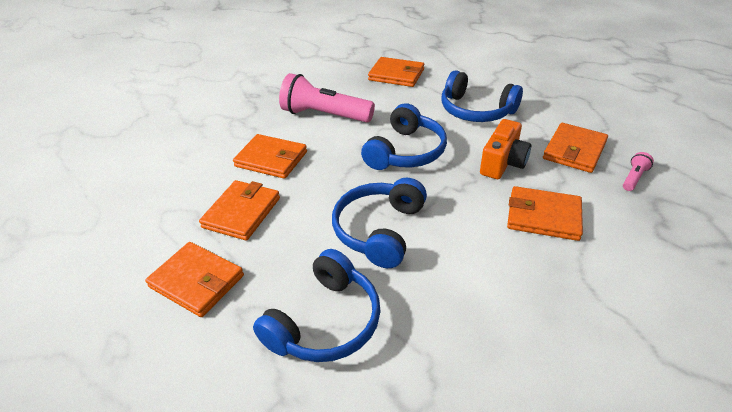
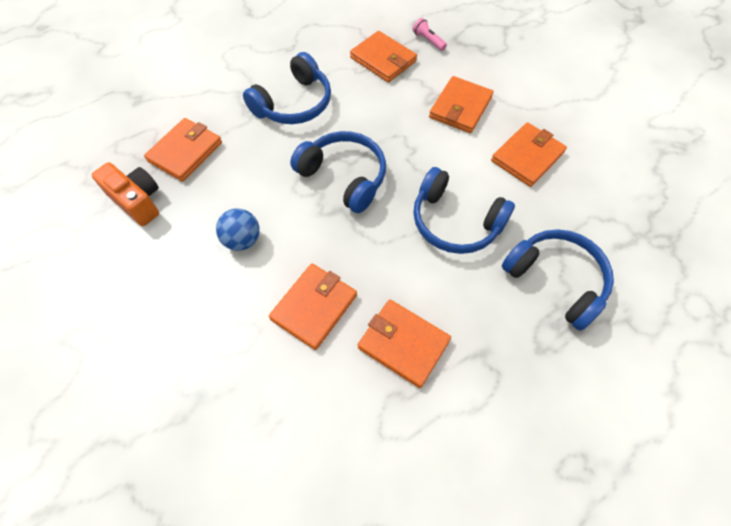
camera: 80 degrees left, 20 degrees up
orange wallet [145,242,244,317] -> orange wallet moved to [491,122,567,187]
pink flashlight [279,73,375,122] -> blue ball [216,209,260,251]
orange camera [480,119,531,179] -> orange camera moved to [92,162,159,226]

